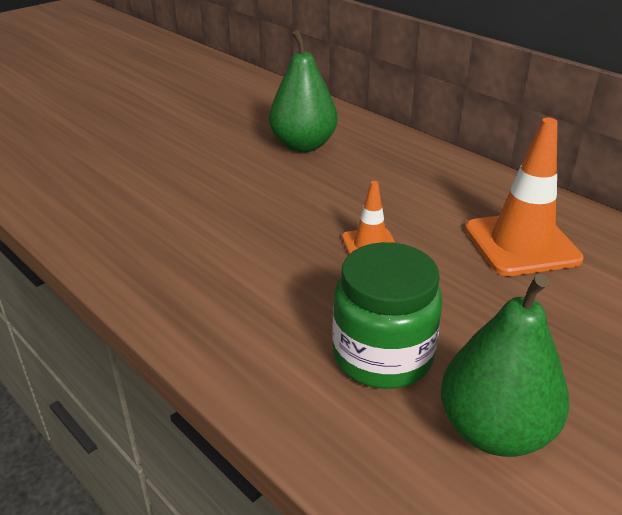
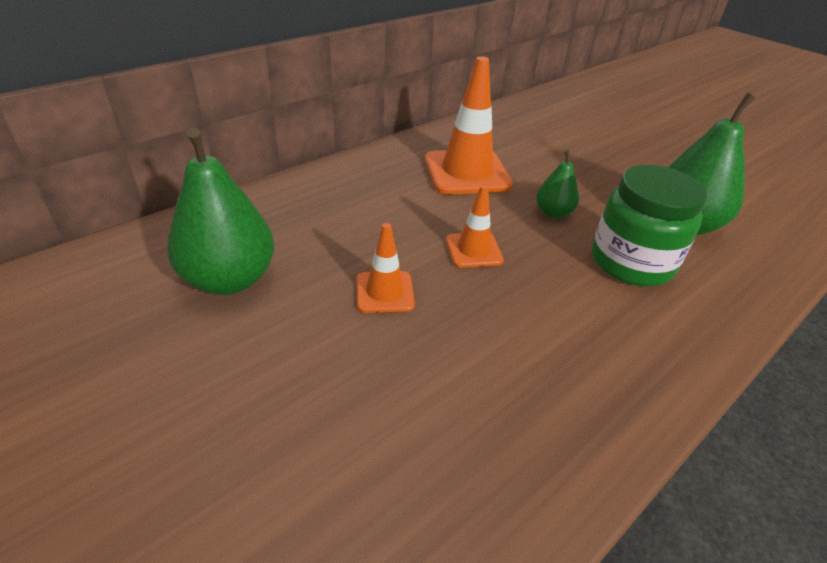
camera: 90 degrees left, 5 degrees up
none -> orange traffic cone [356,223,415,313]
none -> green pear [536,149,579,219]

